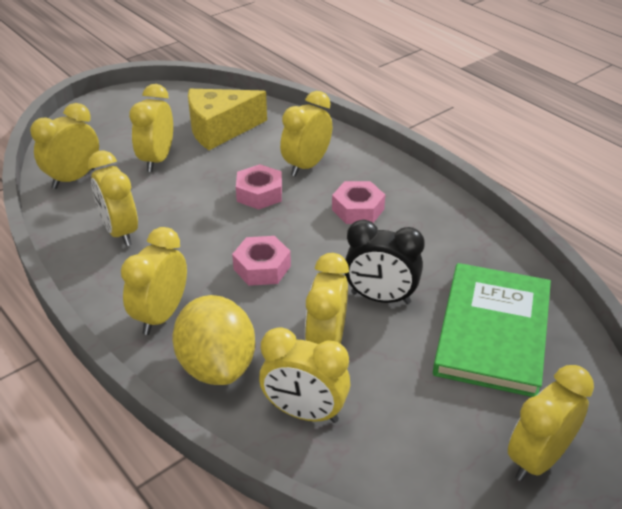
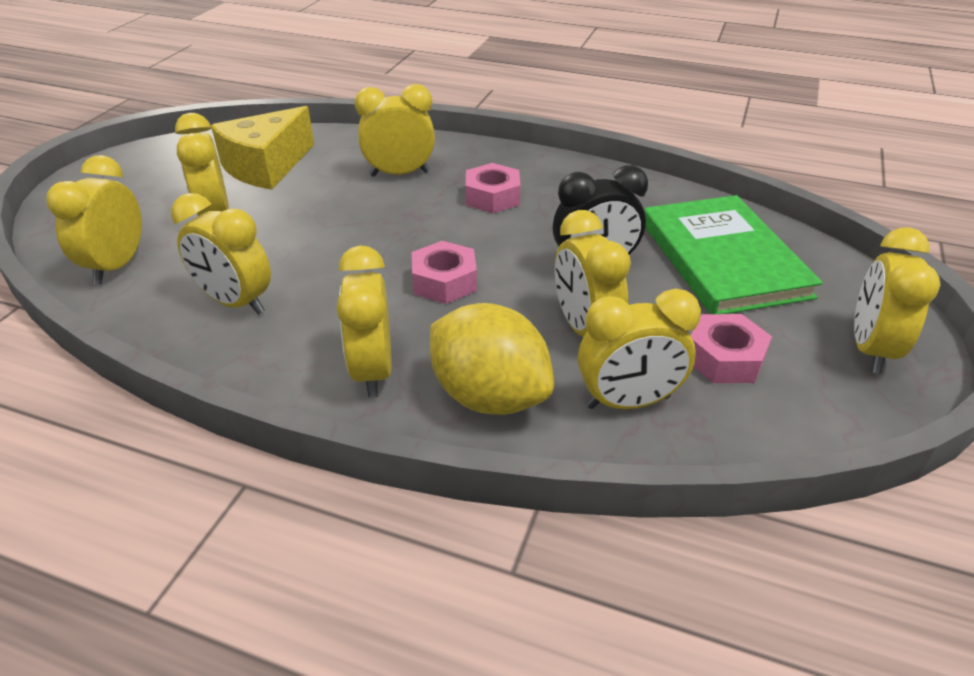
camera: 30 degrees left, 0 degrees up
pink nut [236,164,282,210] -> pink nut moved to [691,314,772,383]
yellow clock [280,91,332,177] -> yellow clock turned 75 degrees clockwise [355,84,435,177]

